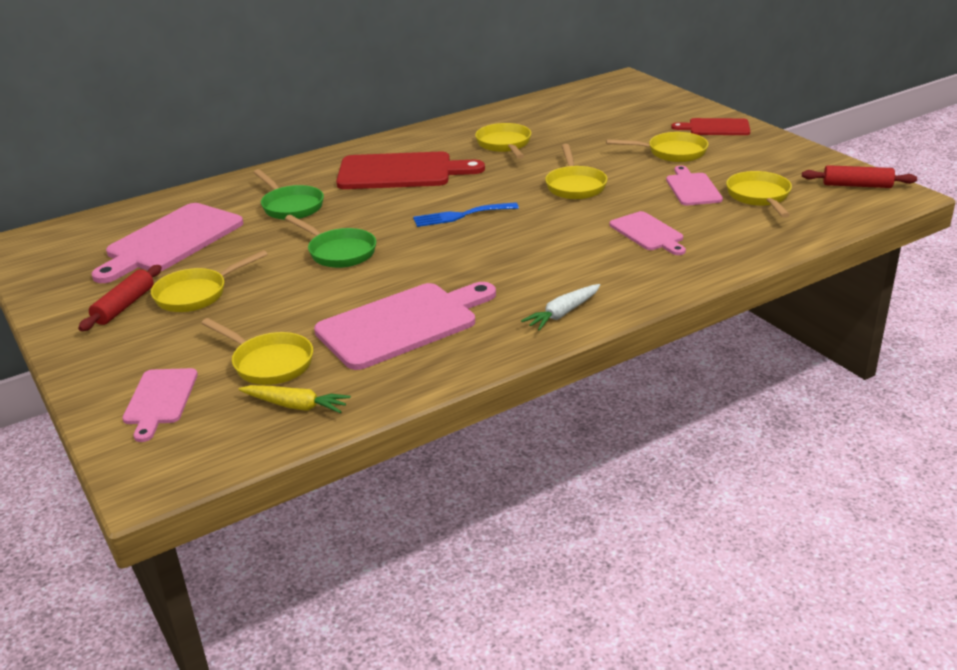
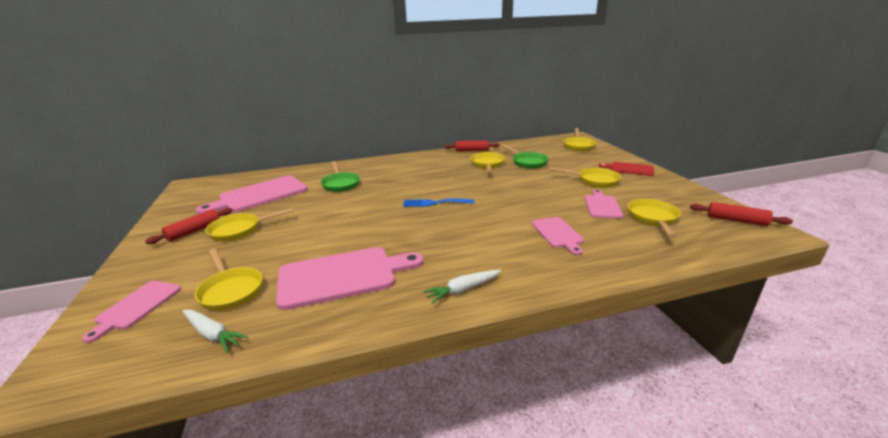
camera: 15 degrees right, 5 degrees down
yellow carrot [239,385,351,413] -> white carrot [182,310,248,353]
green pan [285,215,376,268] -> green pan moved to [501,144,549,169]
red cutting board [336,152,485,189] -> none
yellow pan [545,144,607,199] -> yellow pan moved to [563,128,596,151]
none -> red rolling pin [444,140,500,151]

